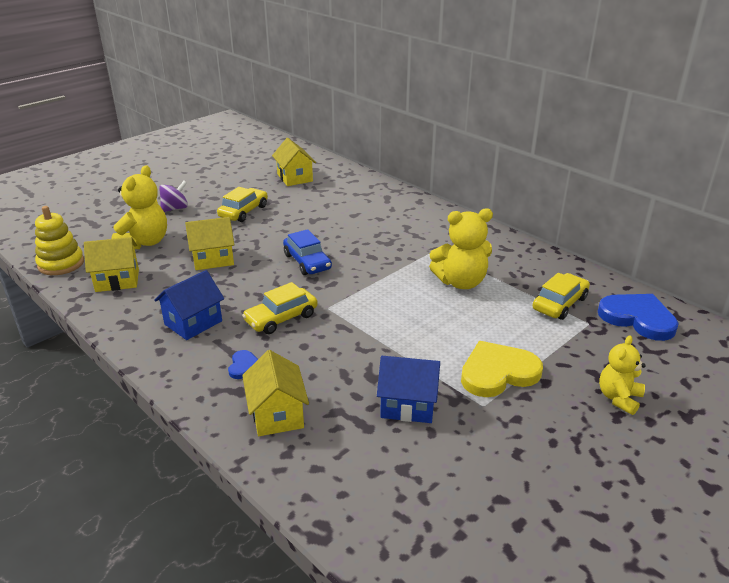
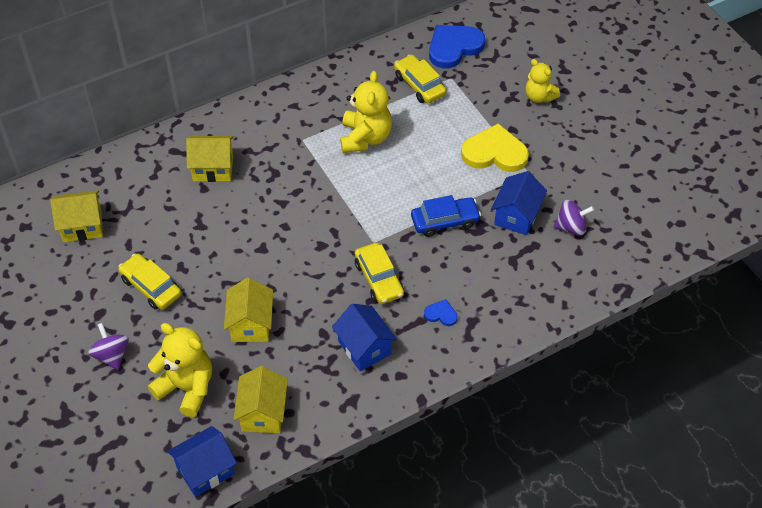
camera: 75 degrees left, 20 degrees up
yellow stacking toy [35,206,84,275] -> blue house [167,426,237,497]
yellow house [242,350,309,436] -> yellow house moved to [186,136,234,182]
blue car [283,229,332,275] -> blue car moved to [411,195,481,237]
yellow heart [461,341,543,397] -> yellow heart turned 105 degrees clockwise [461,123,529,172]
none -> purple spinning top [553,200,594,236]

